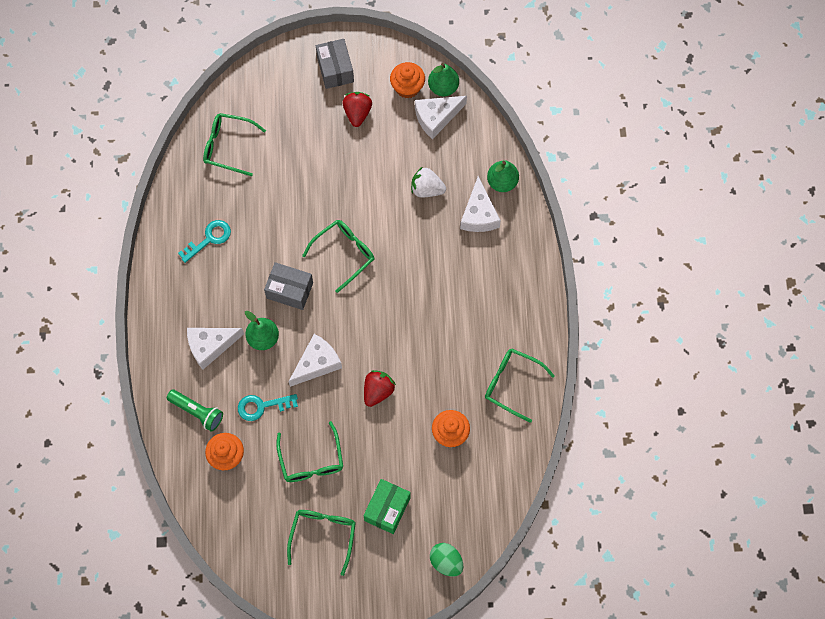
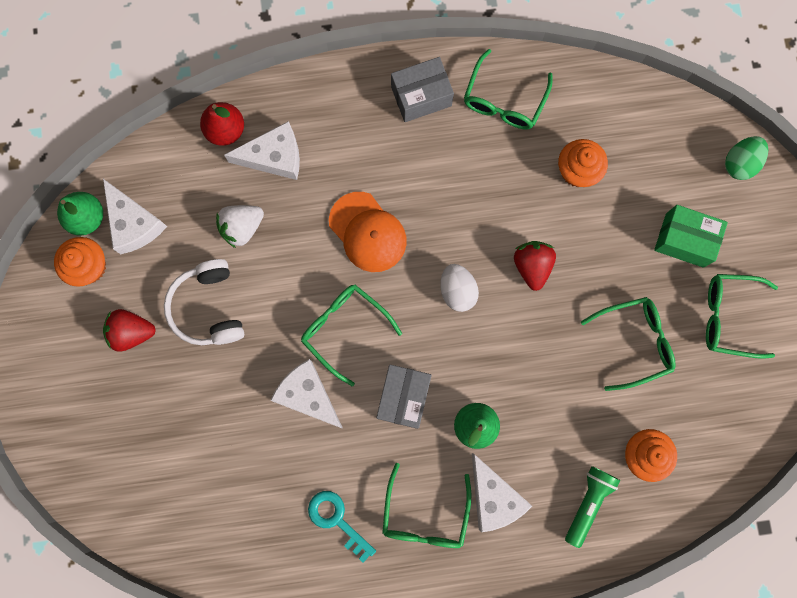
camera: 95 degrees left, 10 degrees up
green glasses [203,113,266,176] -> green glasses moved to [382,463,471,548]
turquoise key [238,394,298,421] -> none
white cheese [288,334,342,387] -> white cheese moved to [270,359,343,428]
grey box [316,39,354,89] -> grey box moved to [391,57,454,122]
red strawberry [364,370,396,407] -> red strawberry turned 60 degrees clockwise [514,241,556,291]
white strawberry [411,167,446,197] -> white strawberry turned 45 degrees clockwise [216,205,264,248]
green pear [487,160,519,192] -> red pear [200,102,244,146]
none -> white headphones [164,259,244,345]
none -> orange cap [329,192,407,272]
none -> white egg [440,264,479,312]

